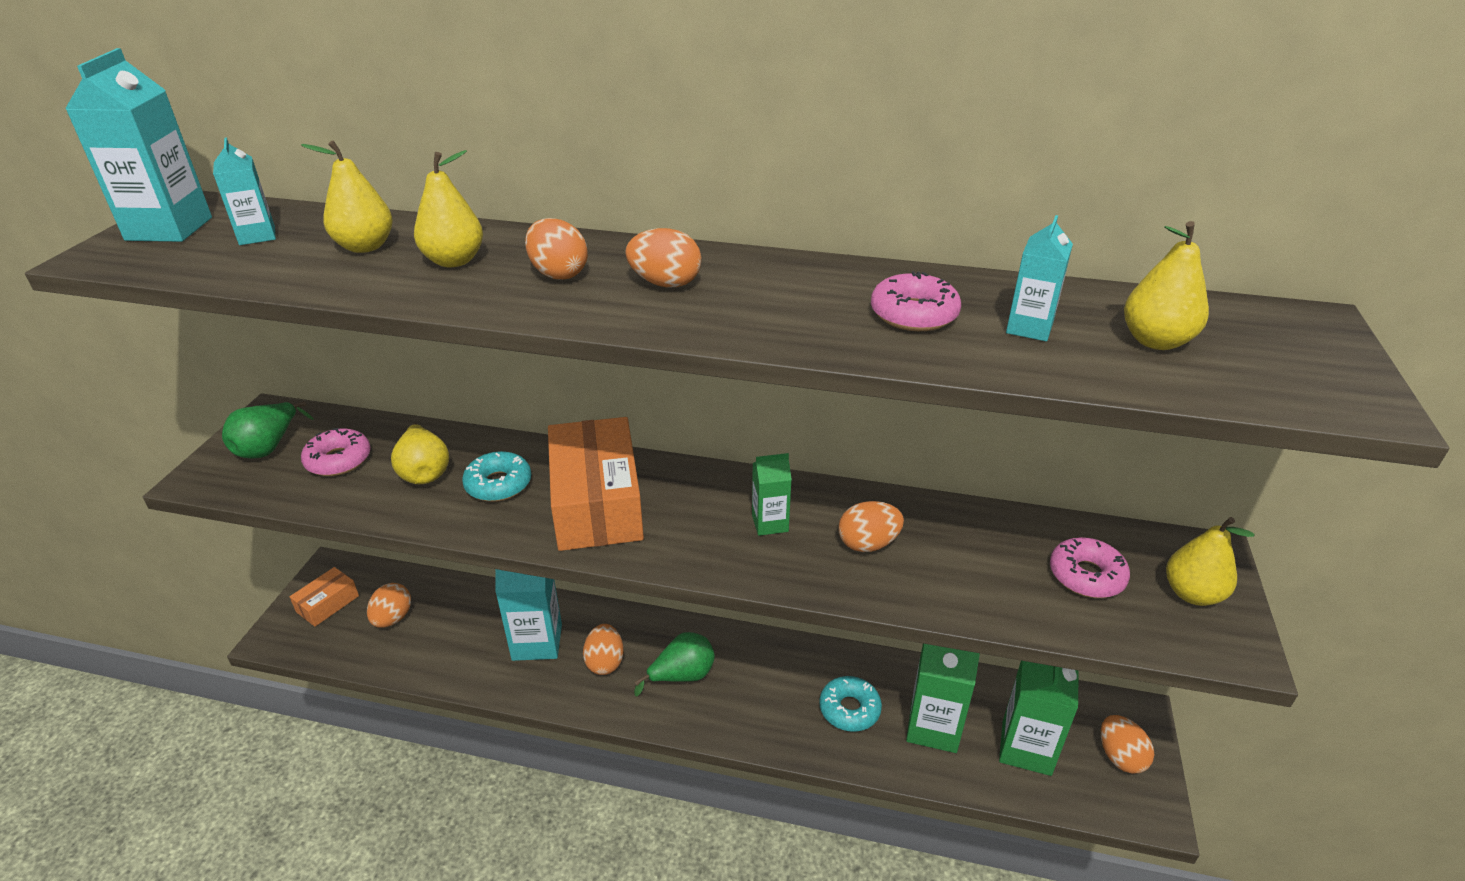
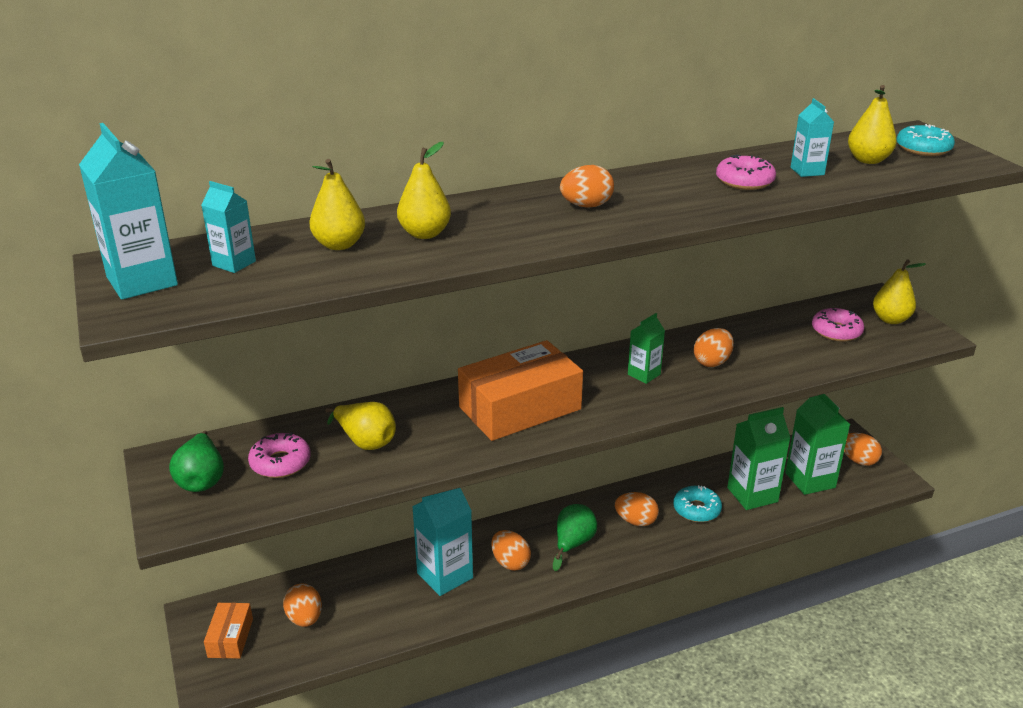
camera: 35 degrees left, 5 degrees down
turquoise donut [462,451,531,502] -> turquoise donut moved to [896,124,955,156]
orange egg [525,218,588,280] -> orange egg moved to [615,492,659,526]
orange box [548,417,644,551] -> orange box turned 75 degrees counterclockwise [458,340,583,441]

